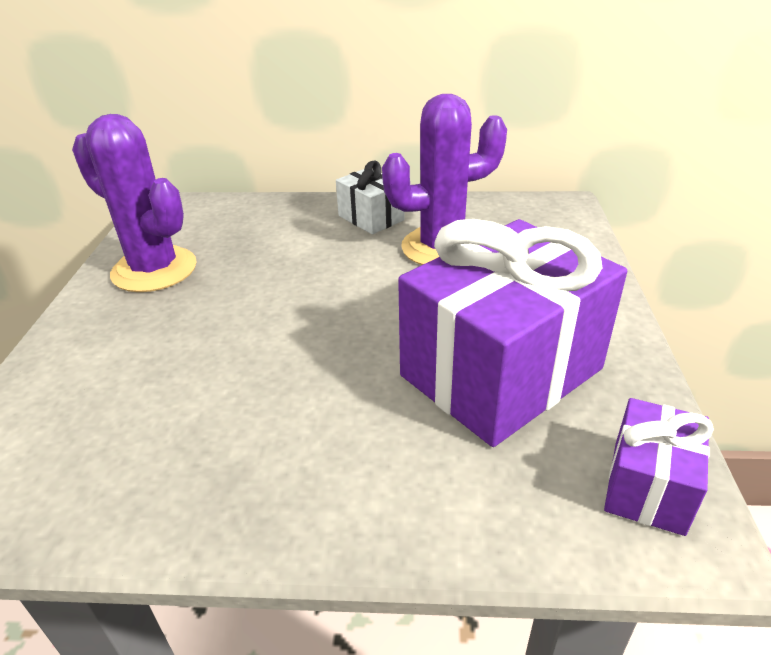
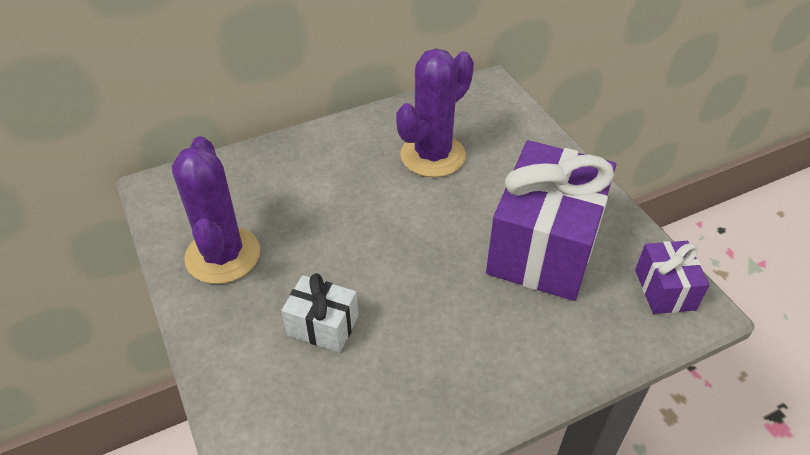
camera: 30 degrees left, 10 degrees up
purple cactus [72,114,197,292] -> purple cactus turned 75 degrees clockwise [172,136,260,284]
white gift [336,161,404,234] -> white gift moved to [281,273,358,353]

